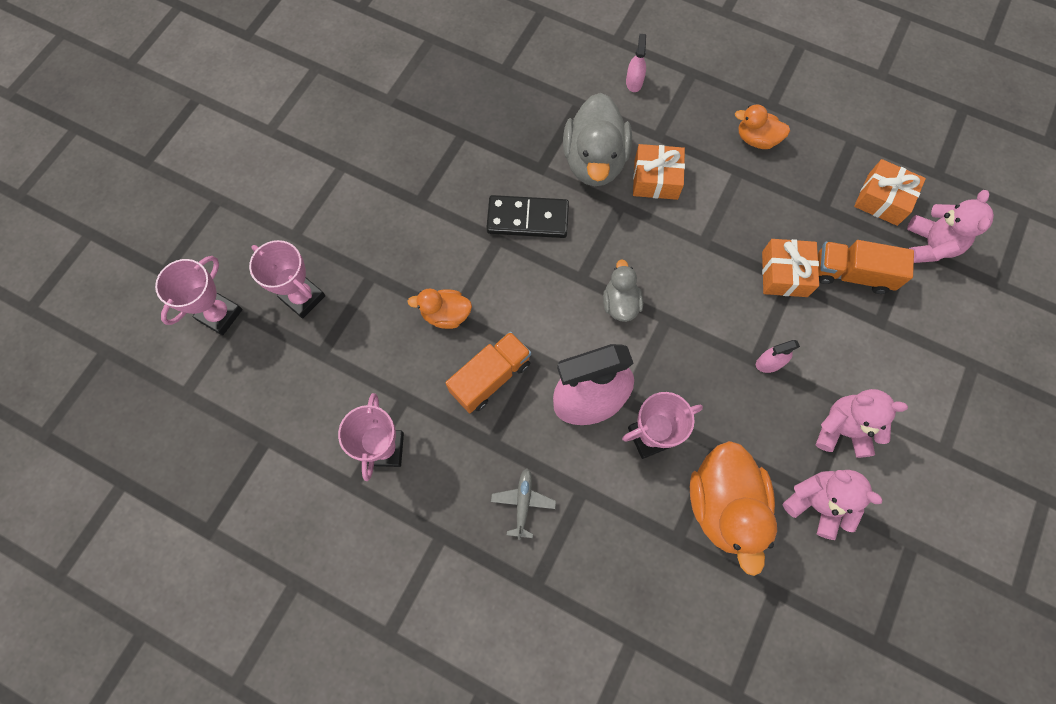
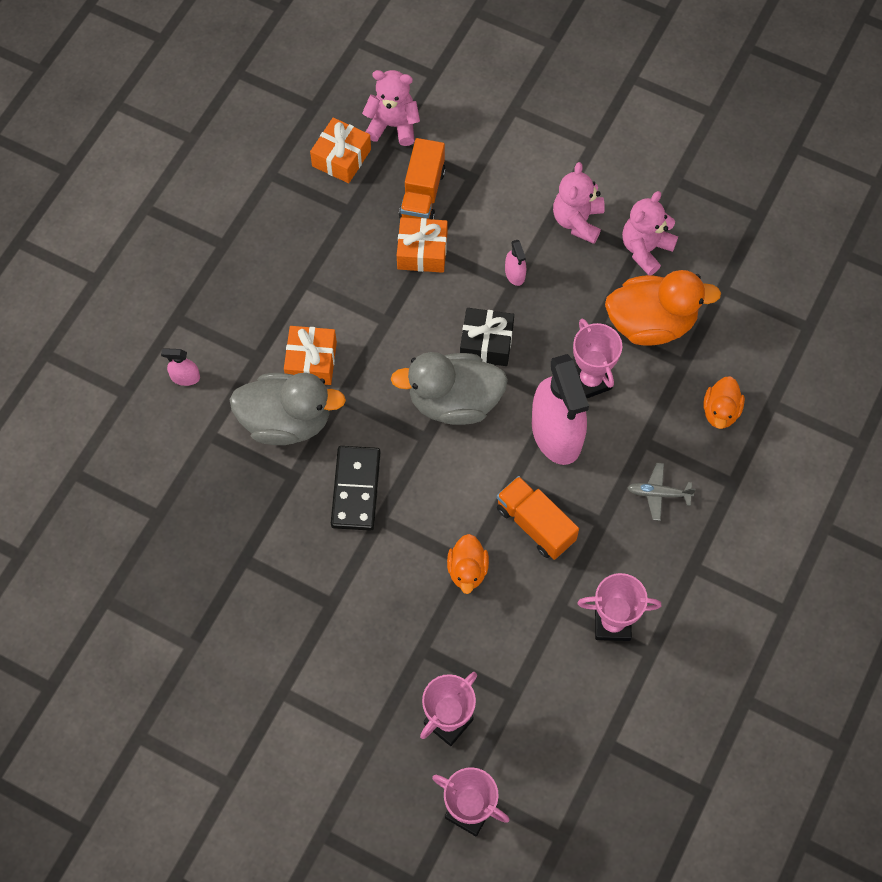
camera: 90 degrees left, 5 degrees down
grey duck [603,259,643,322] -> grey duck [391,352,508,425], size x1.83
orange duck [735,104,790,149] -> orange duck moved to [703,376,745,429]
none -> black gift [460,308,514,366]

